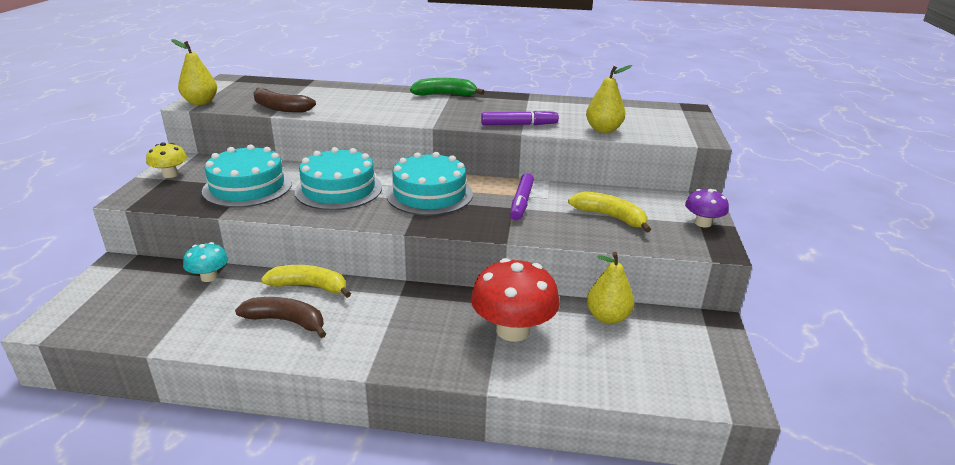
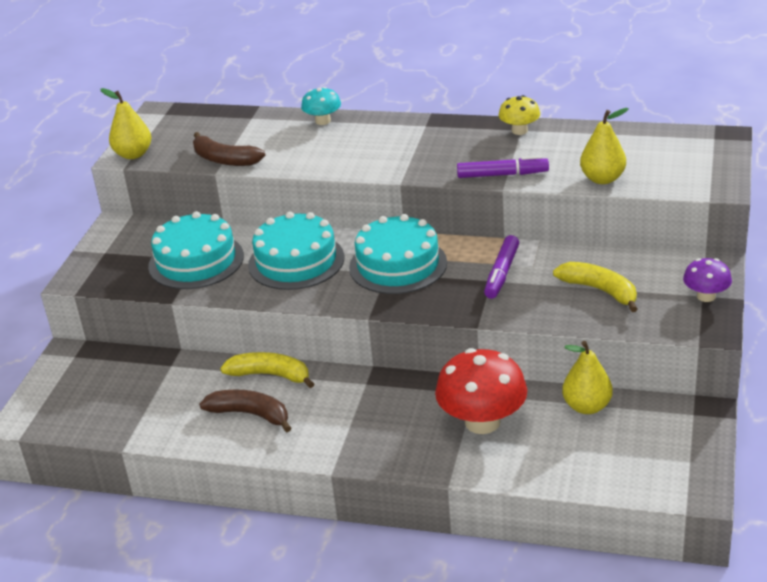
camera: 10 degrees right, 5 degrees up
yellow mushroom [146,142,187,178] -> yellow mushroom moved to [499,95,540,135]
turquoise mushroom [183,242,228,282] -> turquoise mushroom moved to [301,87,341,125]
green banana [410,78,485,96] -> none

